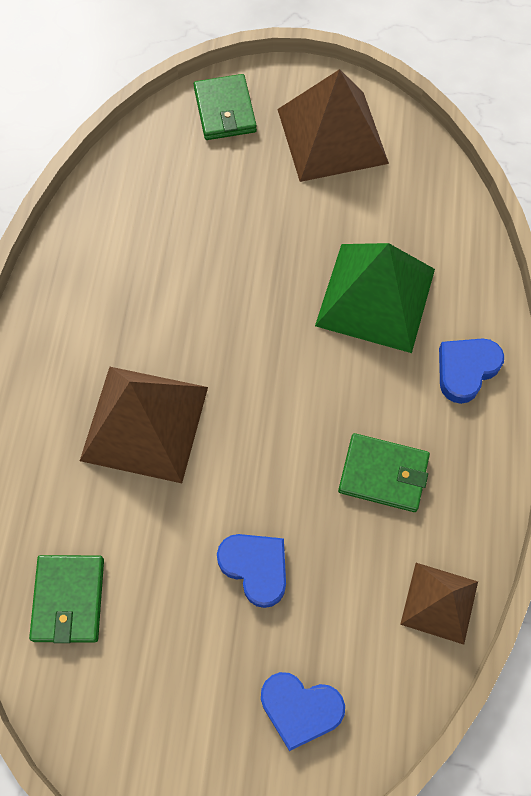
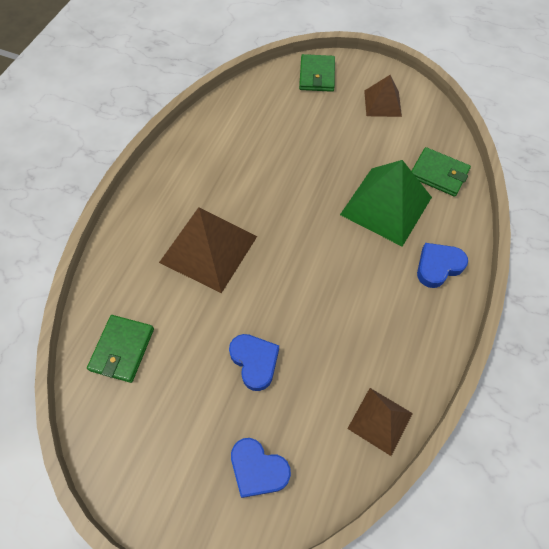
camera: 15 degrees right, 5 degrees down
brown pyramid [277,69,389,182] -> brown pyramid [364,75,402,117], size x0.57
green wallet [338,433,430,512] -> green wallet moved to [412,147,471,197]

